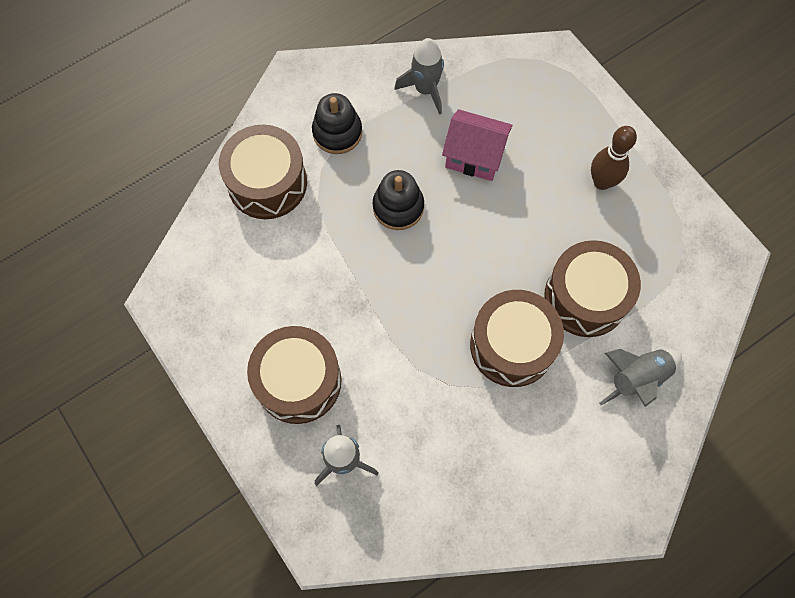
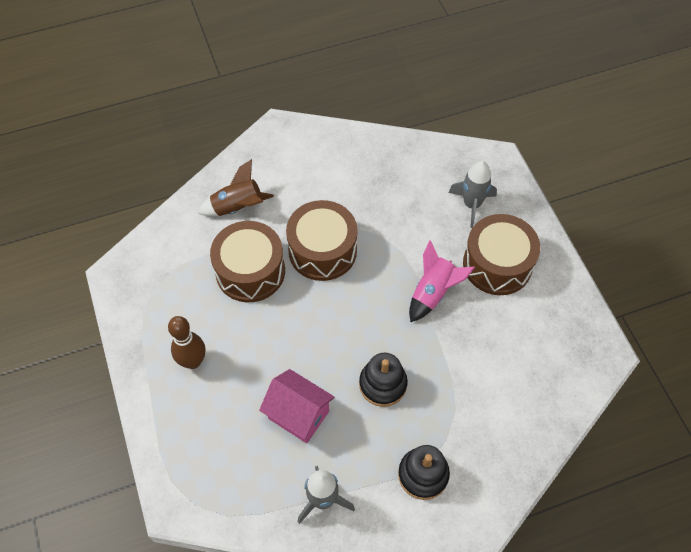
camera: 165 degrees left, 10 degrees down
brown drum [219,125,307,219] -> none
grey rocket [599,349,682,407] -> brown rocket [198,159,274,216]
none -> pink rocket [409,240,475,322]

